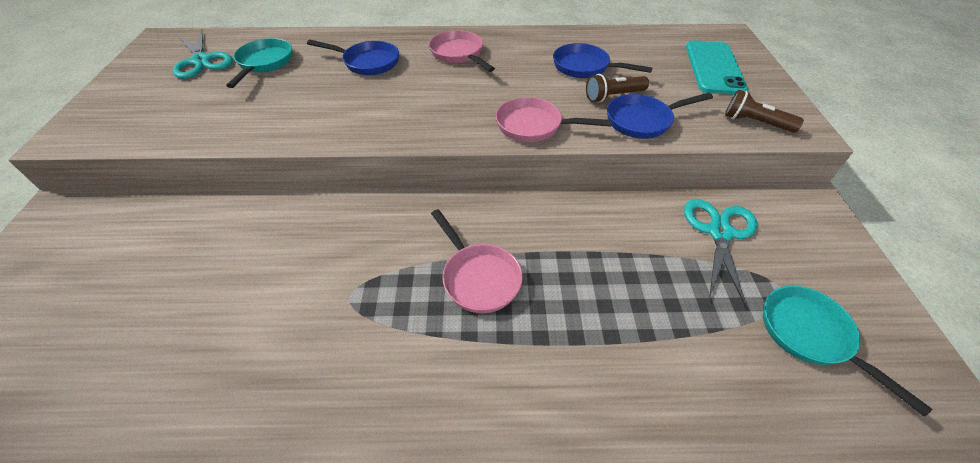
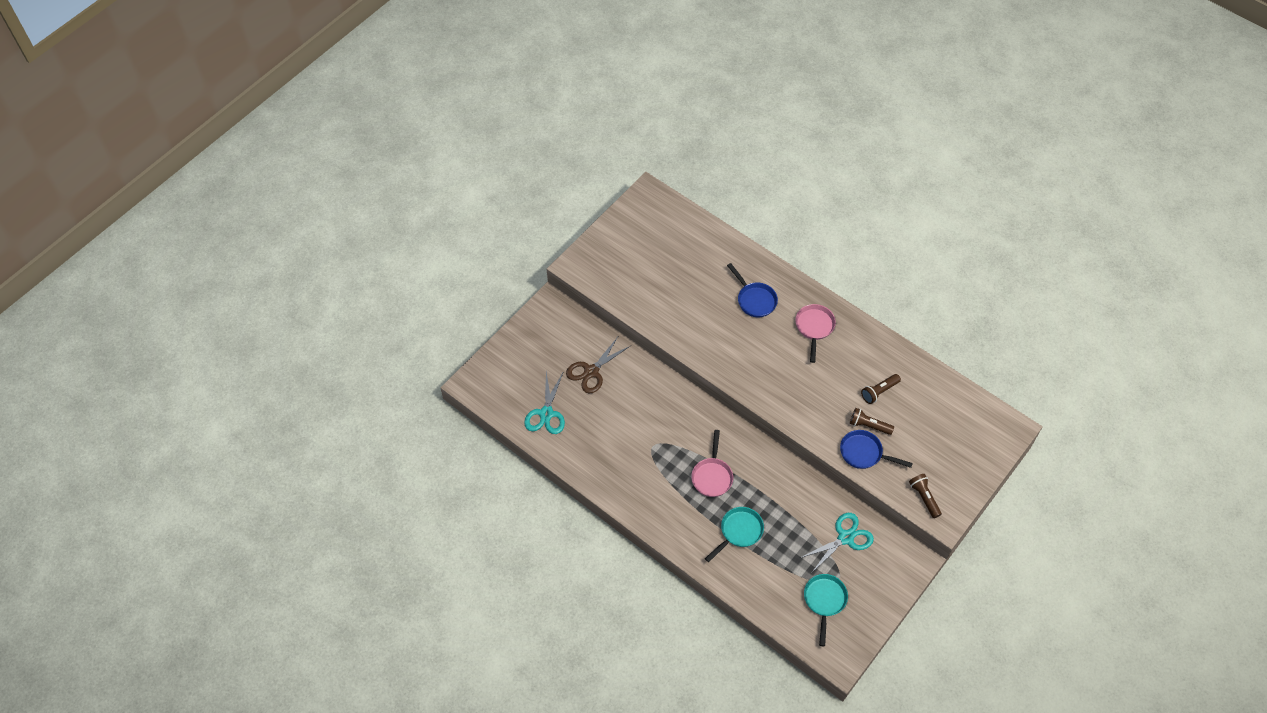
camera: 40 degrees right, 10 degrees up
turquoise scissors [172,29,233,79] -> turquoise scissors moved to [524,371,565,434]
turquoise pan [226,38,292,88] -> turquoise pan moved to [705,507,764,562]
pink pan [496,97,612,142] -> none
blue pan [553,43,653,78] -> brown flashlight [861,374,901,404]
turquoise phone [686,40,748,95] -> none
none -> brown scissors [566,337,630,394]

